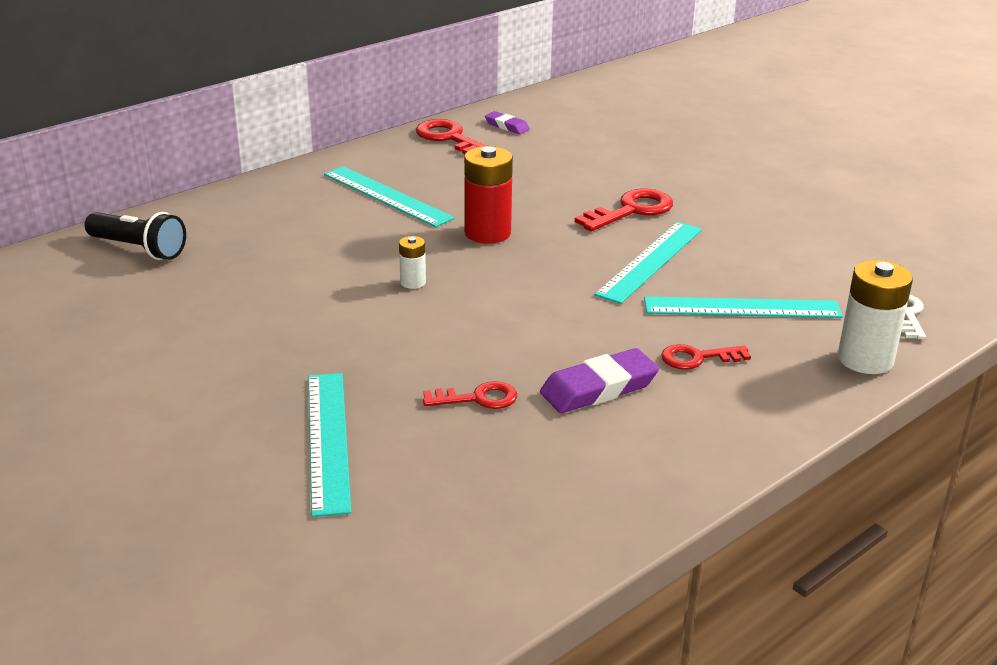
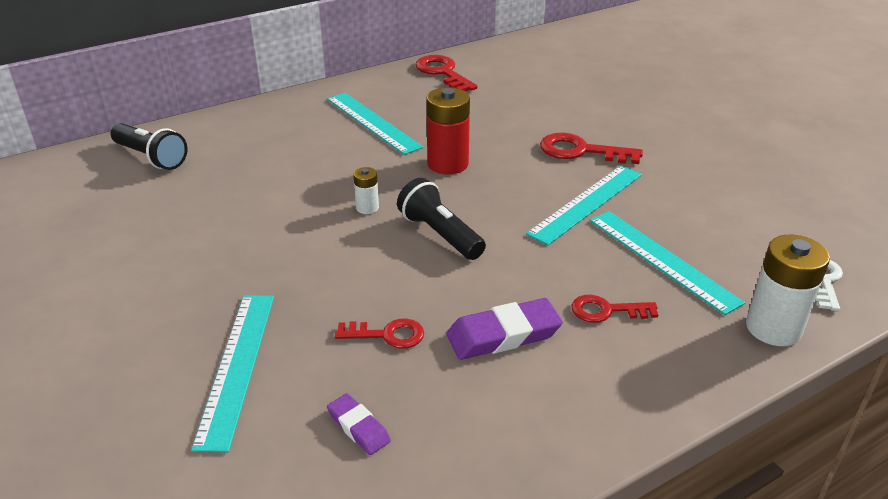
camera: 10 degrees right, 5 degrees up
purple eraser [485,111,530,134] -> purple eraser moved to [327,393,391,455]
red key [575,189,673,231] -> red key turned 135 degrees counterclockwise [540,133,643,164]
turquoise ruler [644,296,843,318] -> turquoise ruler turned 45 degrees clockwise [589,211,745,315]
none -> black flashlight [397,178,486,260]

